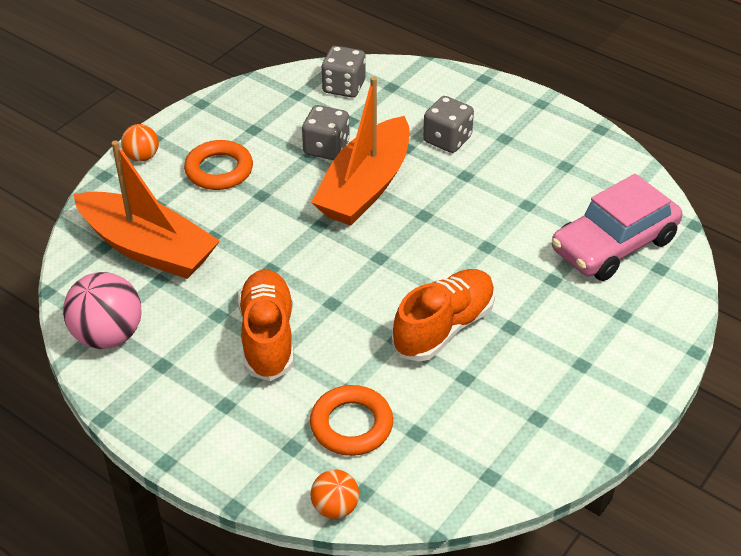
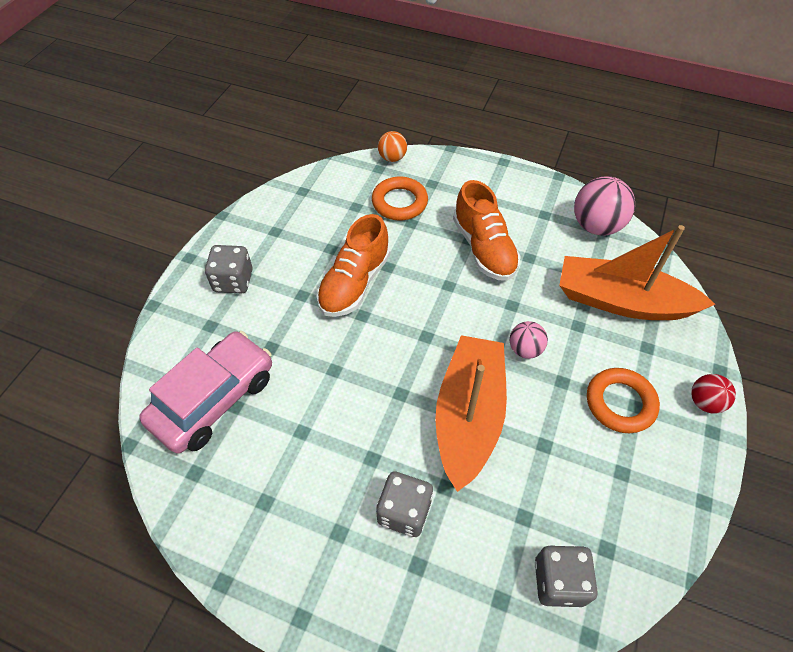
camera: 165 degrees right, 10 degrees up
orange ball [121,124,159,162] -> red ball [691,374,736,414]
grey dice [302,105,350,160] -> grey dice moved to [205,245,253,293]
none -> pink ball [510,321,548,359]

